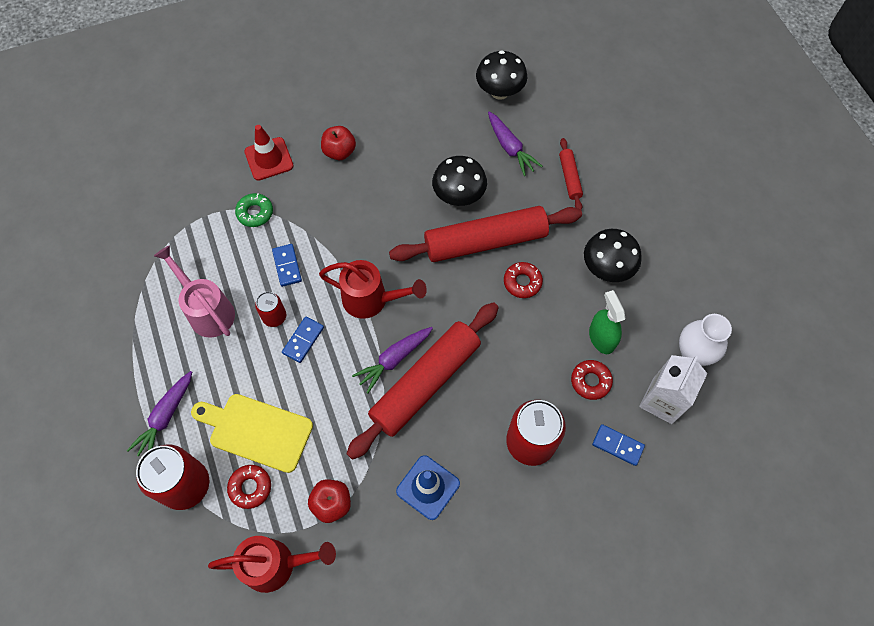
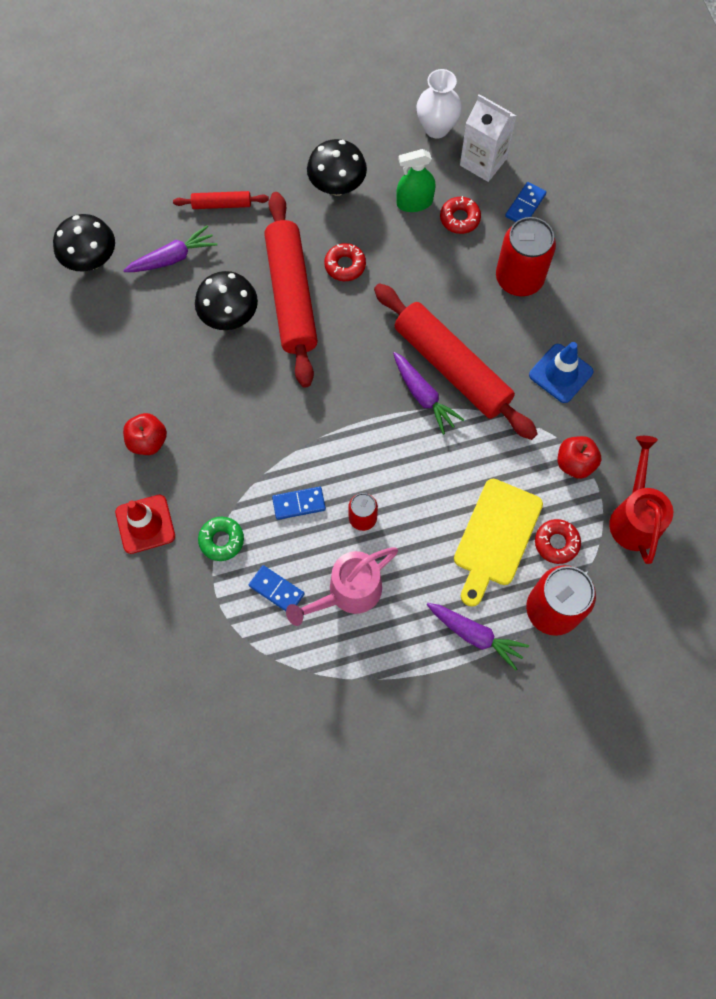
camera: 85 degrees left, 5 degrees up
blue domino [282,316,324,363] -> blue domino moved to [249,565,305,611]
red watering can [319,260,427,319] -> none

